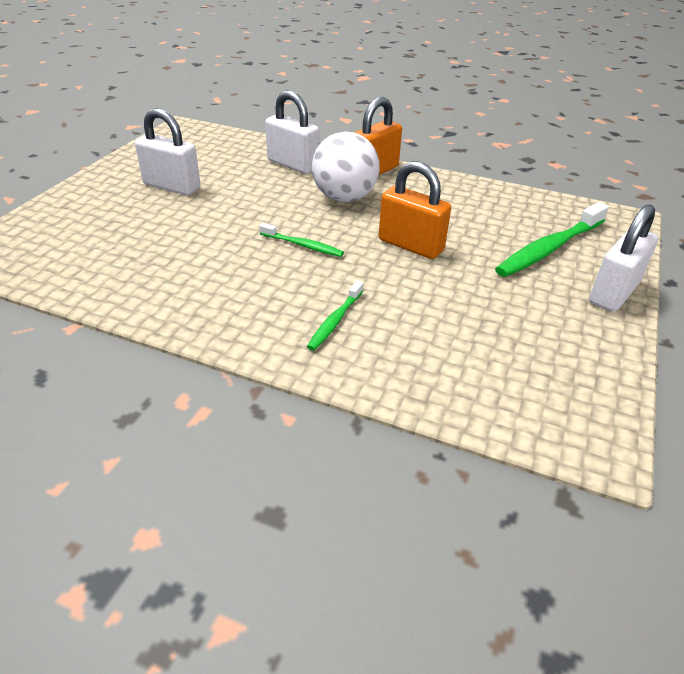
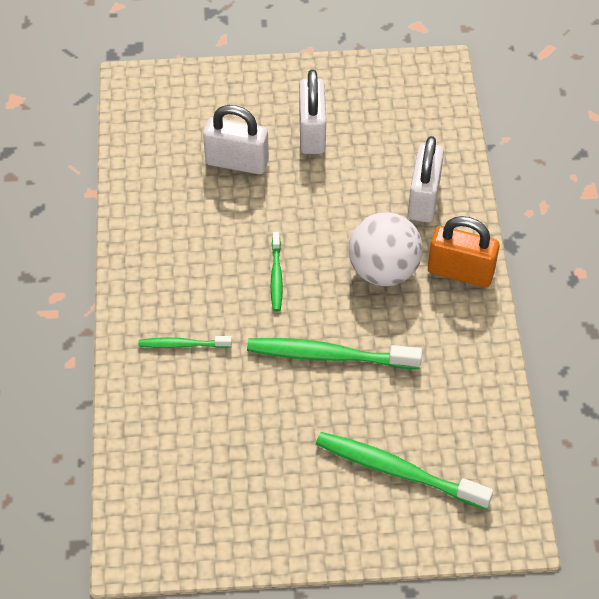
camera: 65 degrees right, 15 degrees up
orange padlock [379,161,451,259] -> green toothbrush [247,338,422,369]
white padlock [590,204,658,312] -> white padlock moved to [203,105,269,174]

